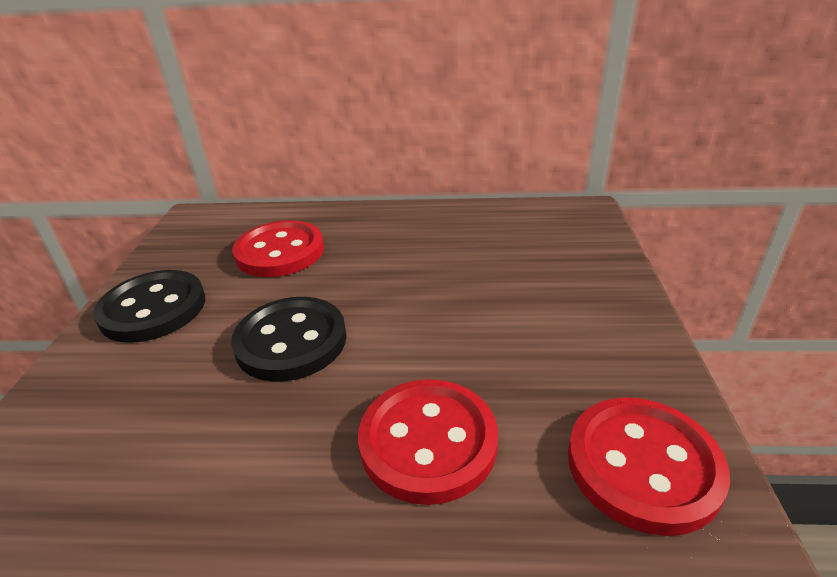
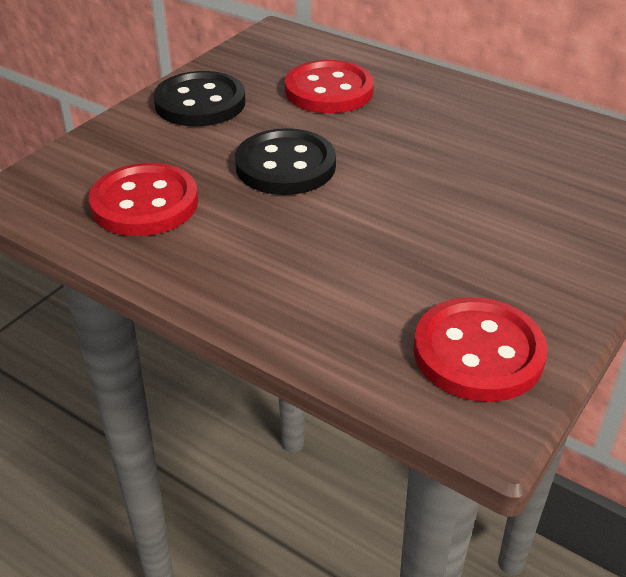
camera: 30 degrees right, 5 degrees up
red button [358,379,498,505] -> red button moved to [89,163,198,236]

